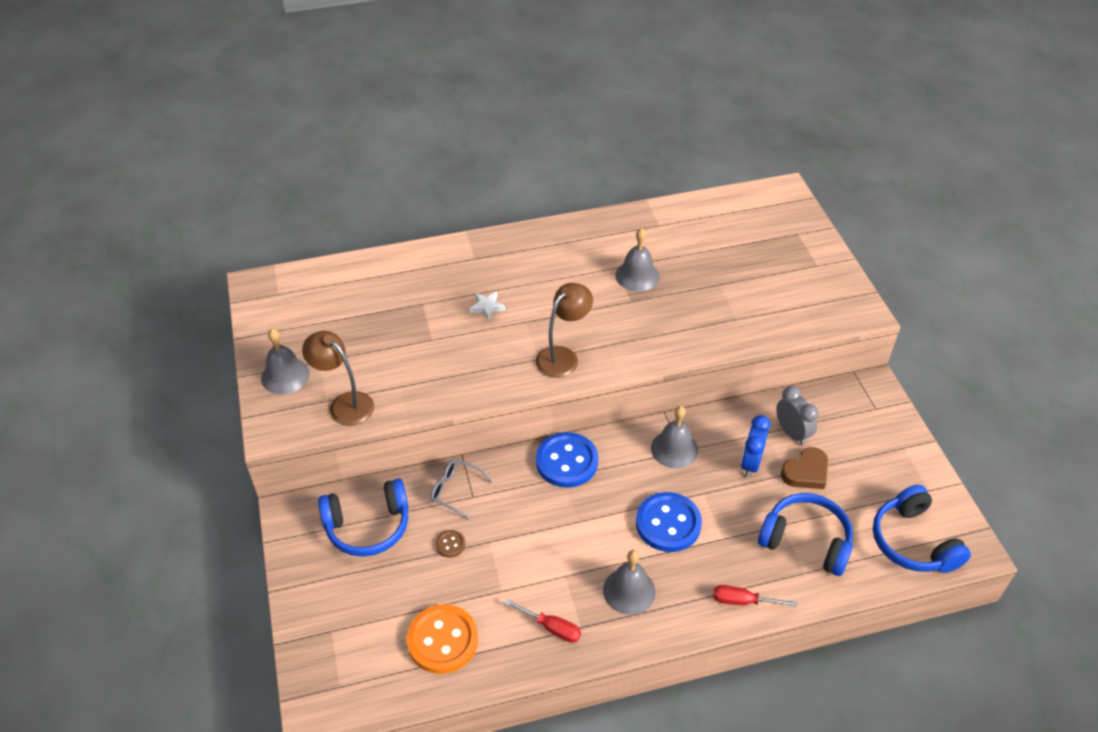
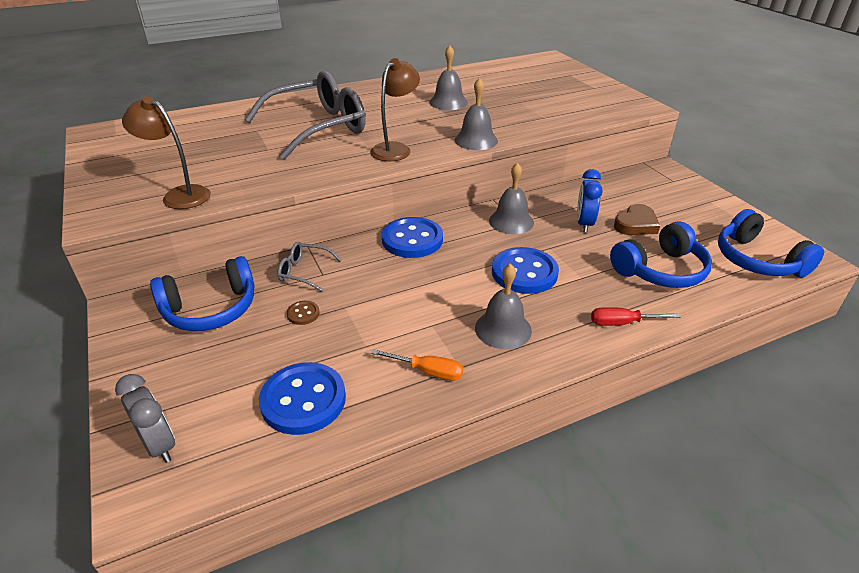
camera: 10 degrees left, 10 degrees down
grey bell [261,329,309,394] -> grey bell moved to [454,78,498,150]
orange button [407,604,478,674] -> blue button [259,362,346,435]
white star [470,292,505,321] -> grey glasses [245,71,365,160]
red screwdriver [504,599,581,643] -> orange screwdriver [371,349,463,381]
blue headphones [758,493,853,576] -> blue headphones turned 135 degrees clockwise [610,221,712,288]
grey clock [776,386,819,445] -> grey clock moved to [115,374,175,463]

